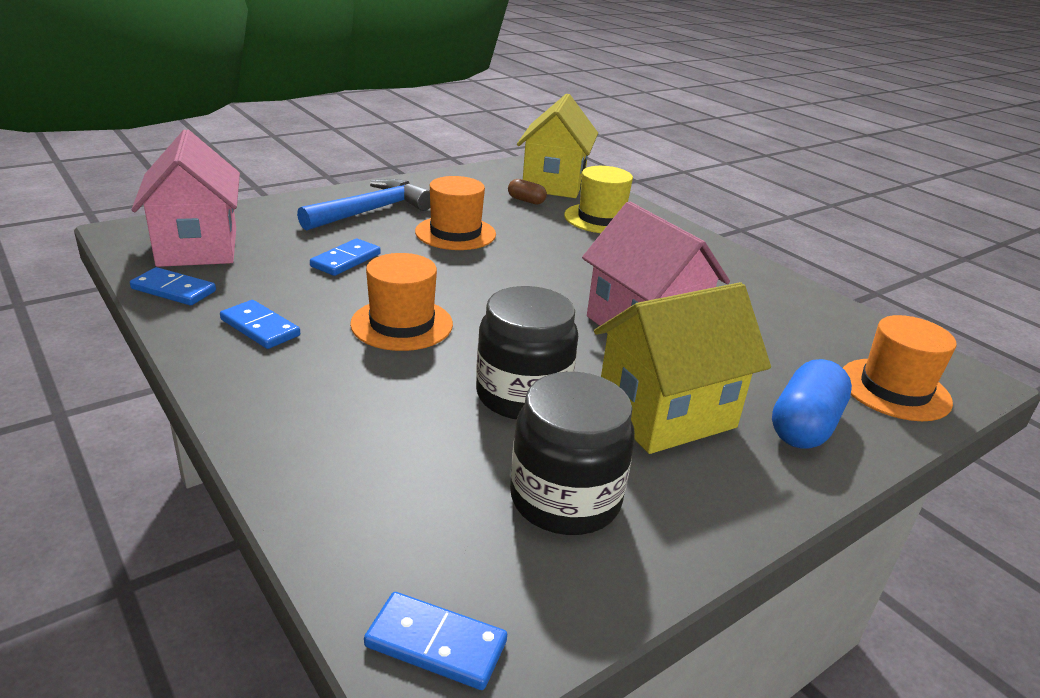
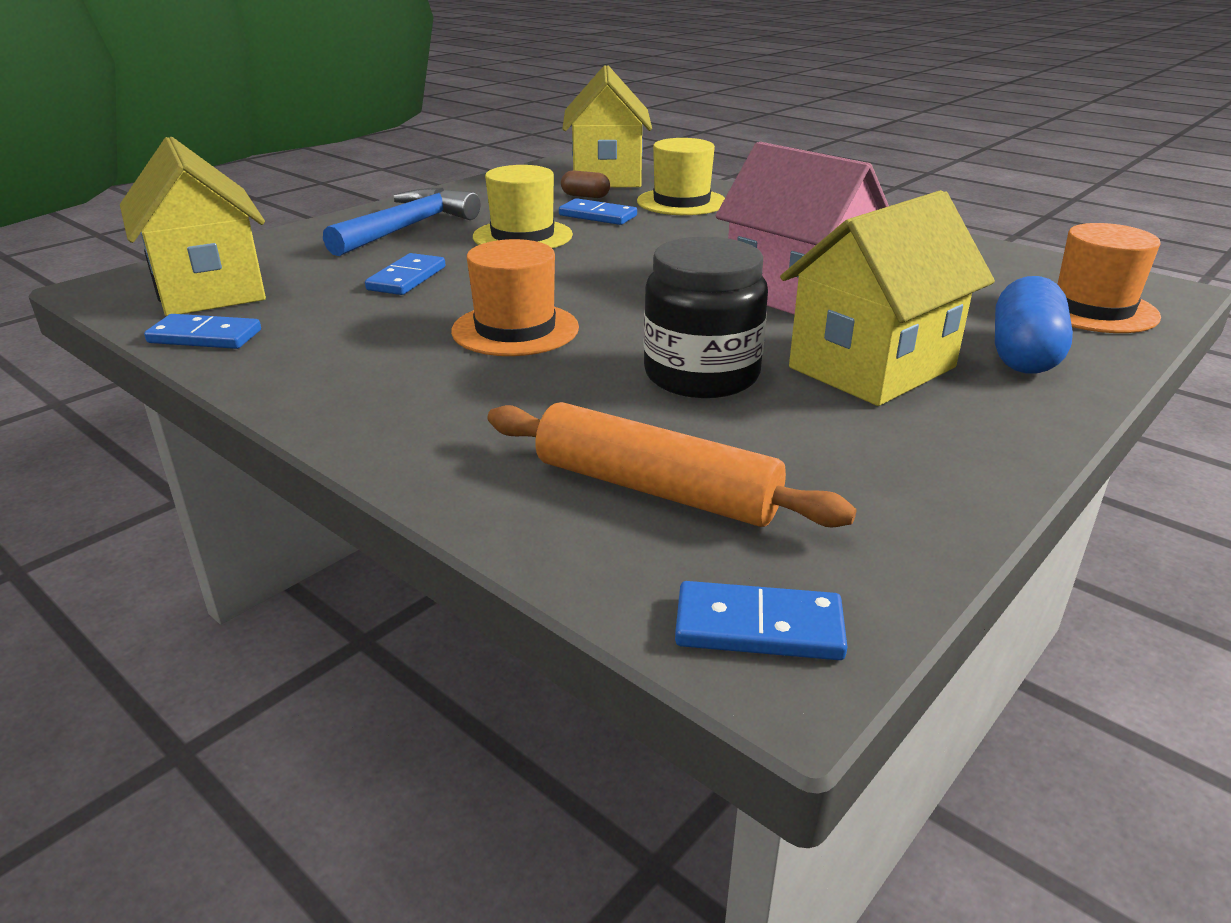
camera: 10 degrees left, 0 degrees up
pink house [131,129,240,267] -> yellow house [120,137,266,316]
blue domino [220,300,300,349] -> blue domino moved to [559,198,637,225]
orange hat [415,176,496,250] -> yellow hat [473,165,573,248]
black jar [510,372,635,535] -> none
none -> orange rolling pin [487,402,857,528]

